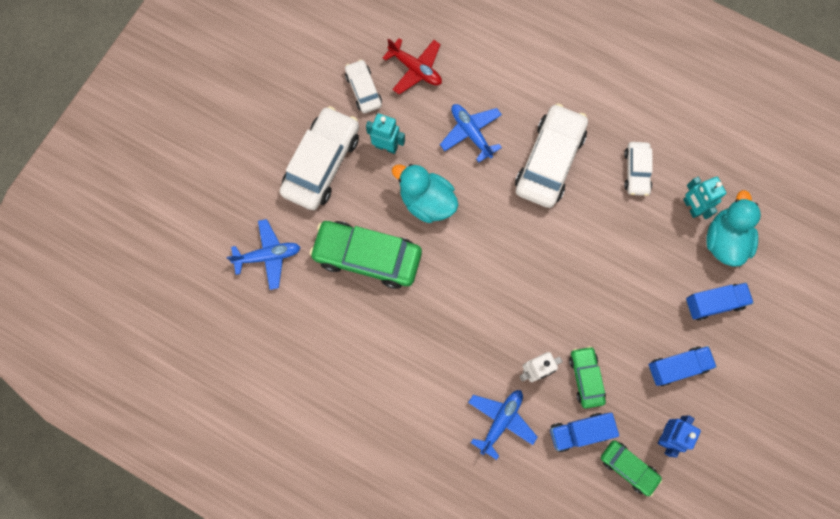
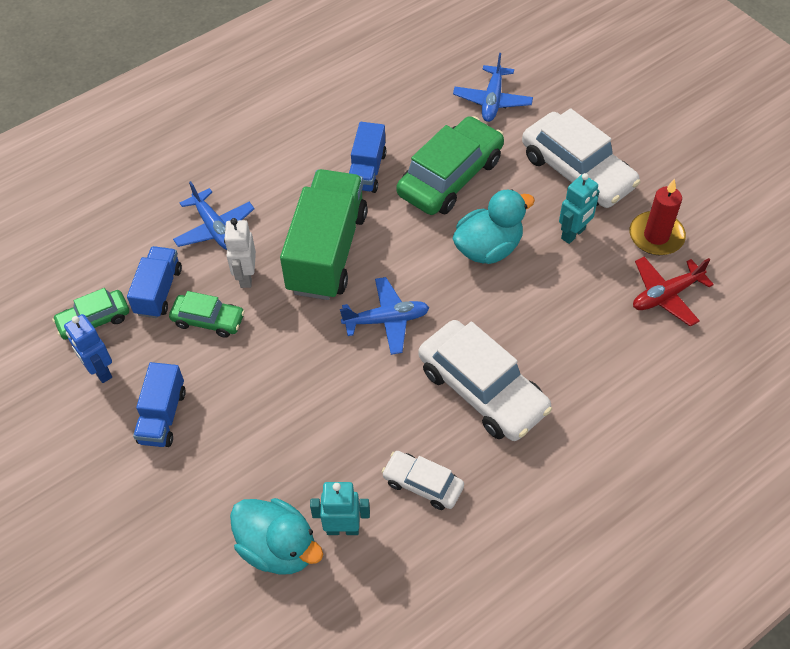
camera: 115 degrees right, 20 degrees down
white car [345,59,382,113] -> red candle [629,179,686,255]
blue plane [440,104,502,162] -> blue plane moved to [340,277,430,355]
blue truck [686,283,754,320] -> blue truck moved to [349,122,386,193]
none -> green truck [280,169,368,300]

